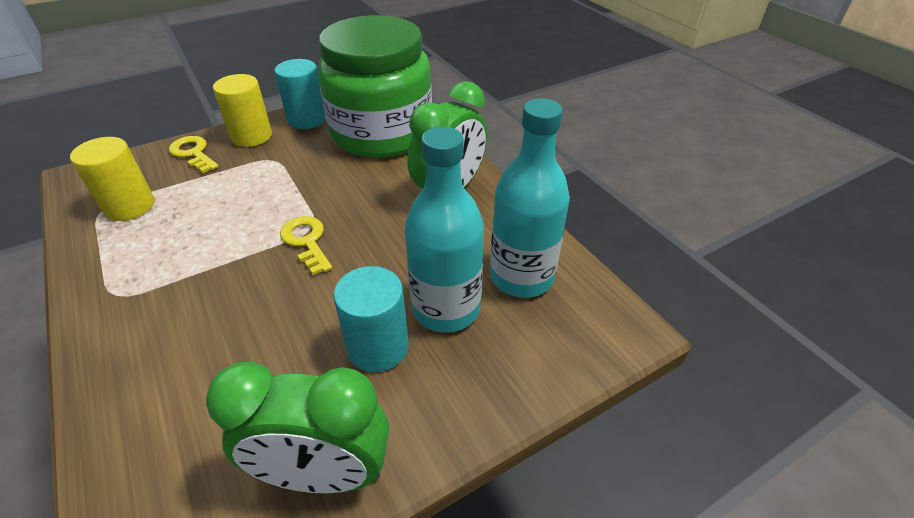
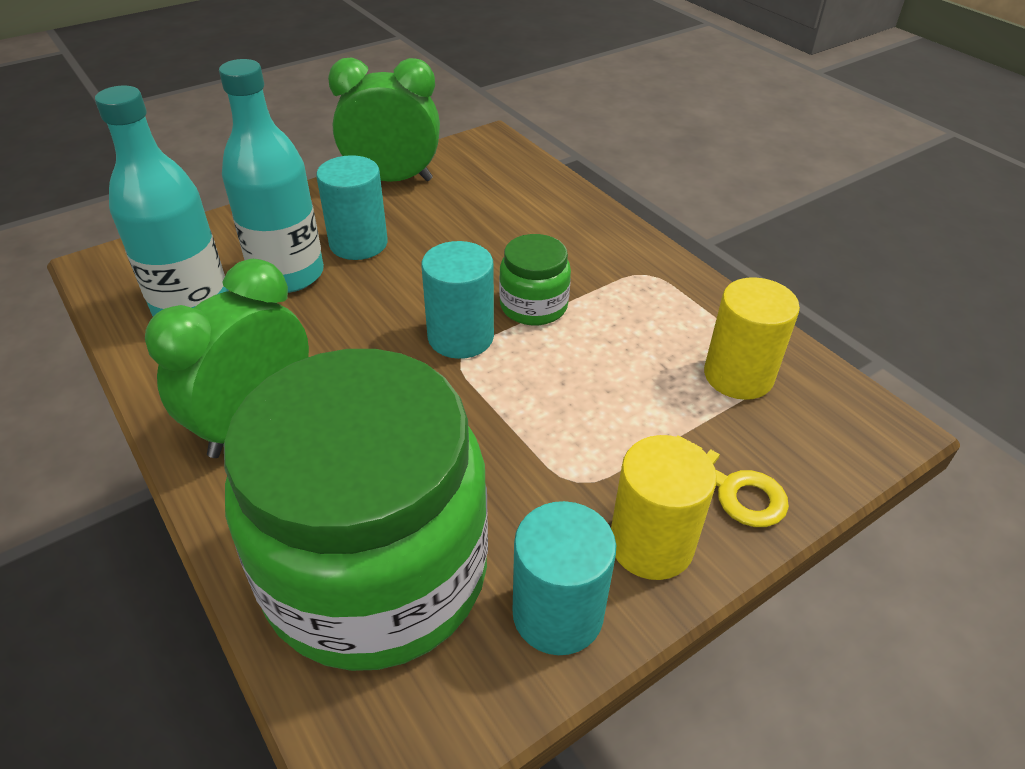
camera: 175 degrees right, 0 degrees up
yellow key [280,216,332,275] -> turquoise cylinder [421,241,494,359]
none -> green jar [499,234,571,325]

